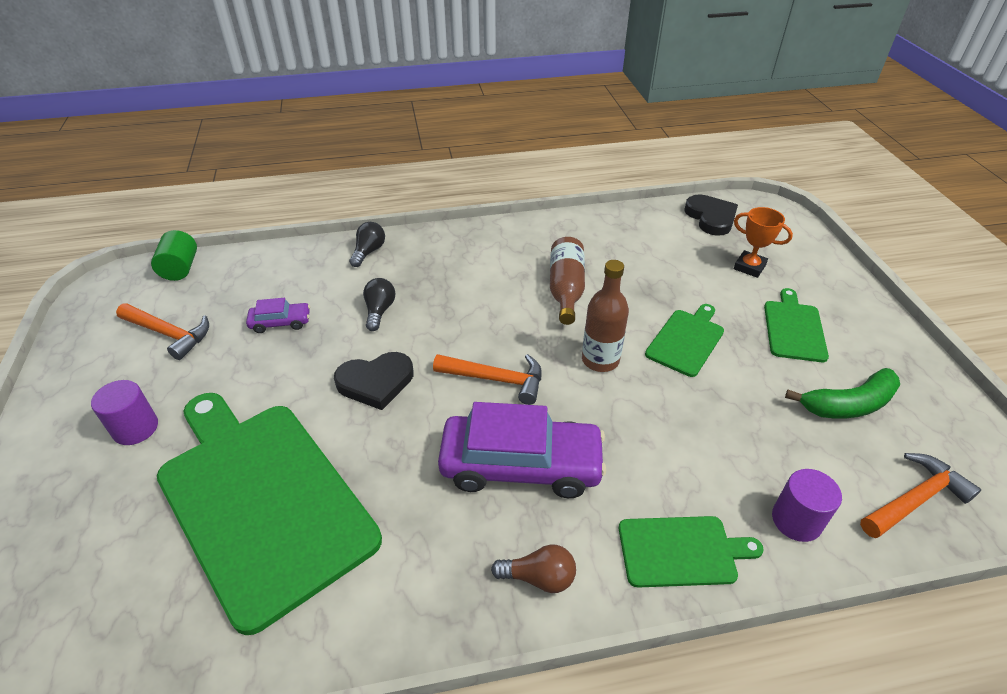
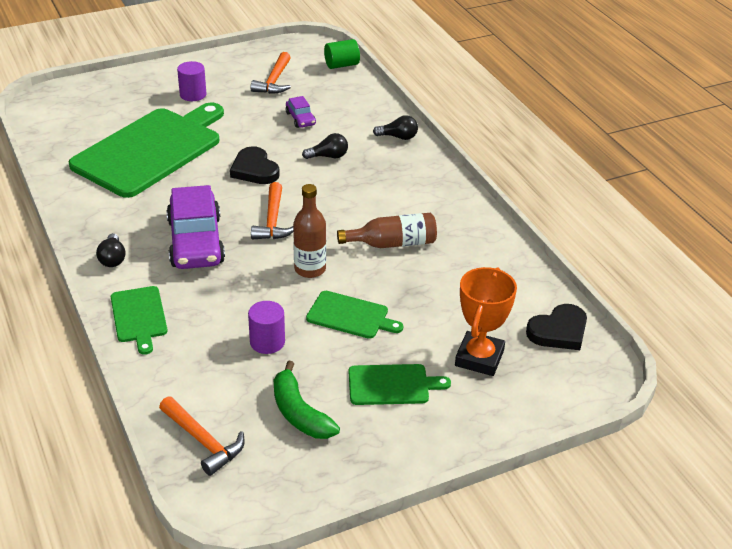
camera: 75 degrees right, 5 degrees down
brown light bulb [491,545,576,593] -> black light bulb [96,233,126,267]
orange trophy [734,207,793,278] -> orange trophy [455,267,517,376], size x1.52
purple cylinder [772,469,842,542] -> purple cylinder moved to [248,301,285,354]

